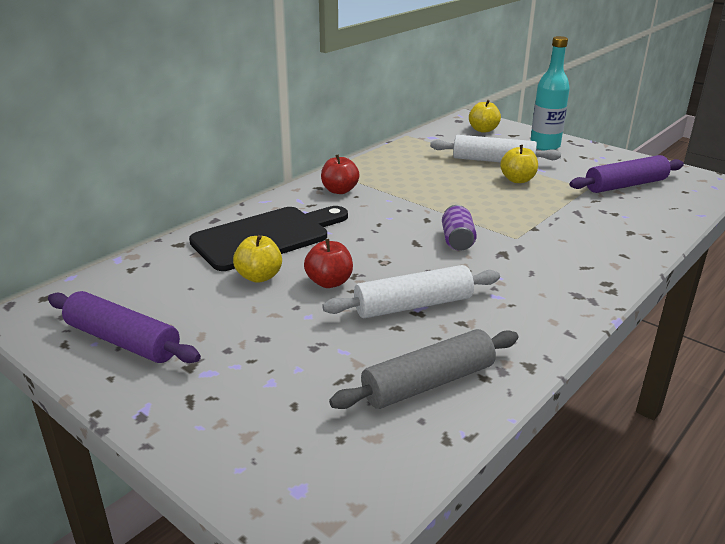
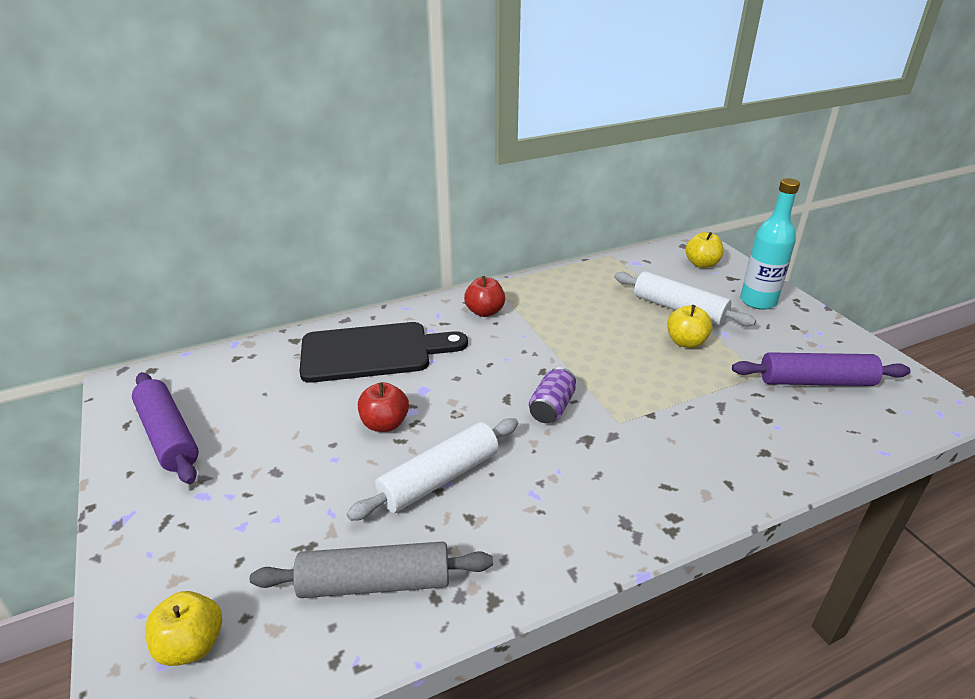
camera: 25 degrees right, 5 degrees up
yellow apple [233,235,282,283] -> yellow apple moved to [145,591,222,666]
white rolling pin [322,265,500,318] -> white rolling pin turned 45 degrees counterclockwise [347,418,518,521]

